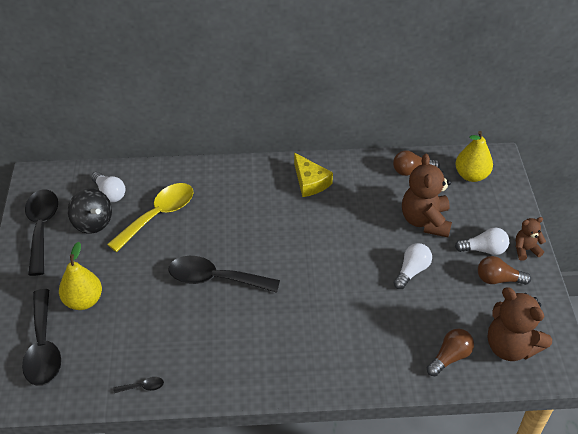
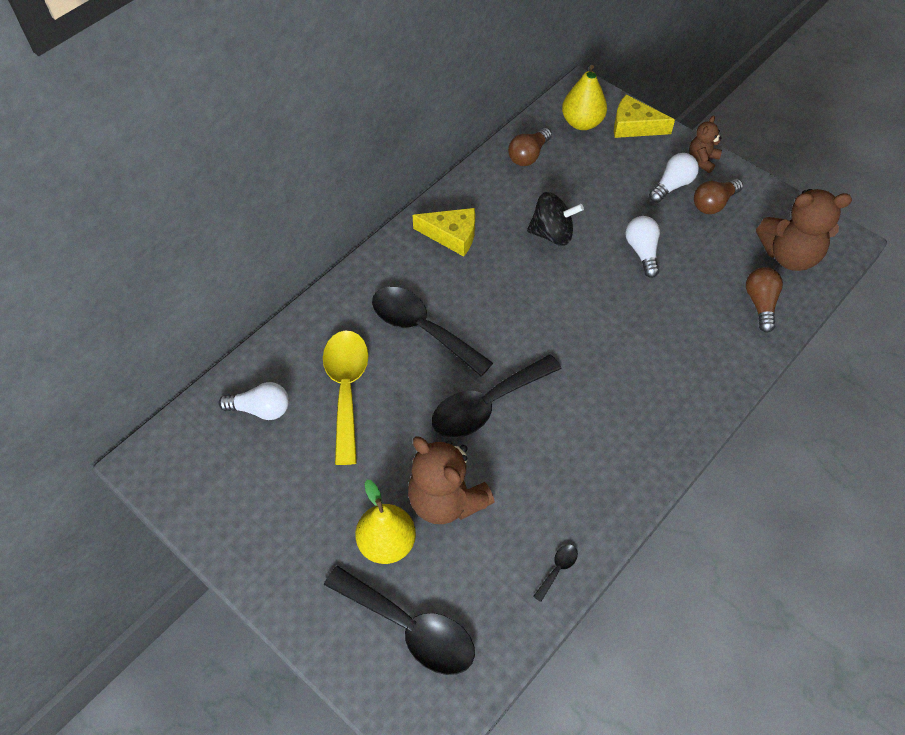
camera: 45 degrees left, 10 degrees up
black spoon [25,189,58,276] -> black spoon moved to [372,287,493,376]
black spinning top [68,188,112,234] -> black spinning top moved to [527,192,584,246]
brown teddy bear [402,154,452,237] -> brown teddy bear moved to [408,436,495,524]
none -> yellow cheese [614,95,675,138]

